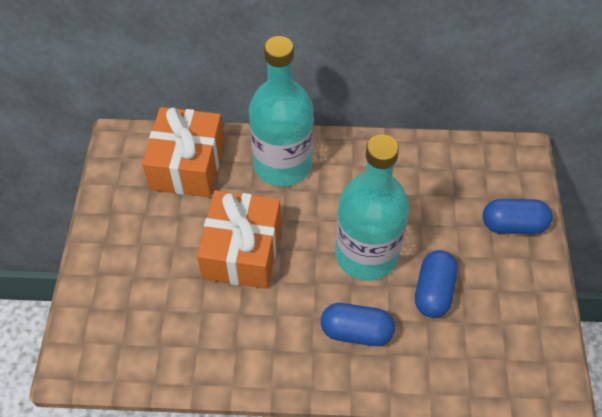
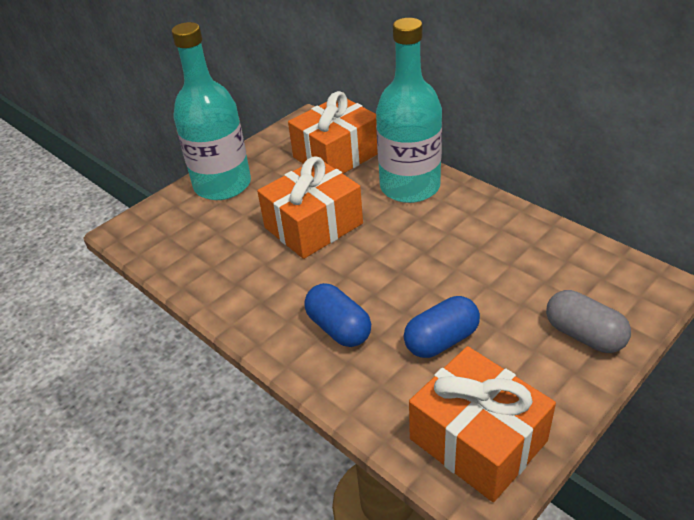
camera: 45 degrees right, 15 degrees down
turquoise bottle [335,135,409,281] -> turquoise bottle moved to [171,22,251,200]
blue capsule [483,199,553,234] -> grey capsule [546,290,631,353]
none -> orange gift [409,346,556,502]

